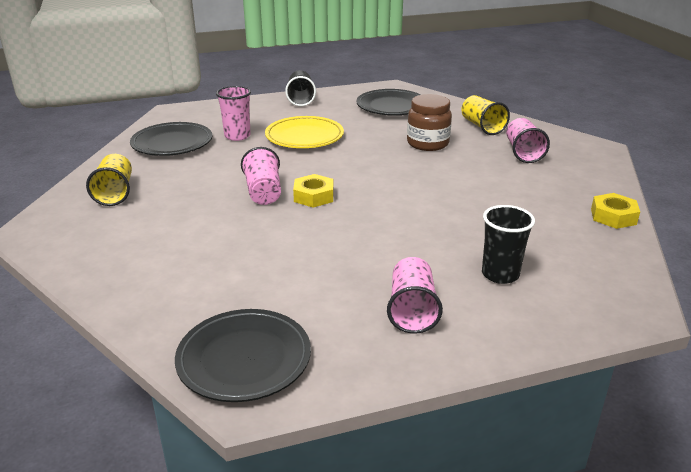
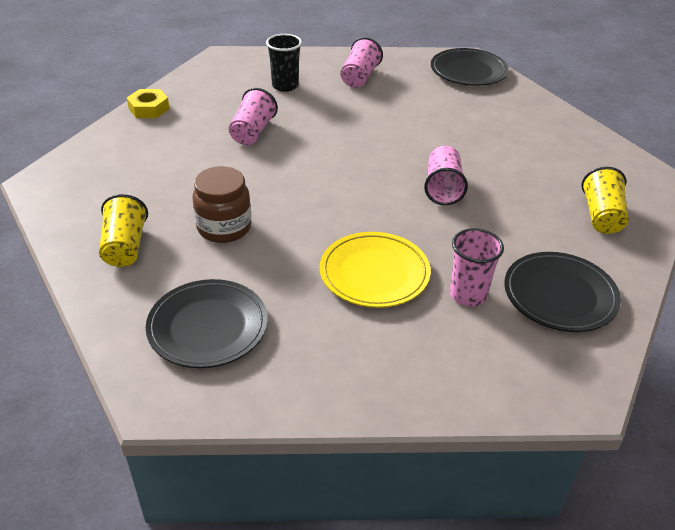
camera: 165 degrees left, 10 degrees up
black cup [285,70,316,106] -> none
yellow nut [293,174,334,207] -> none
pink cup [506,118,550,163] -> pink cup moved to [229,88,278,145]

